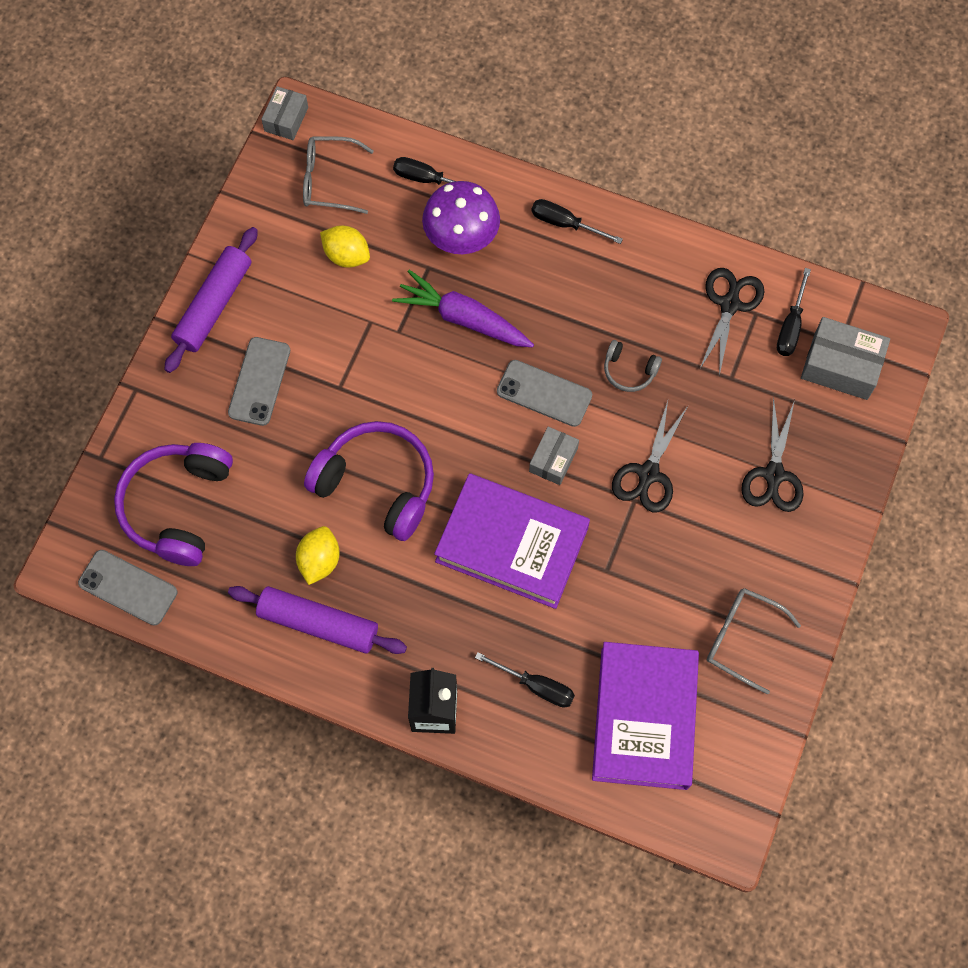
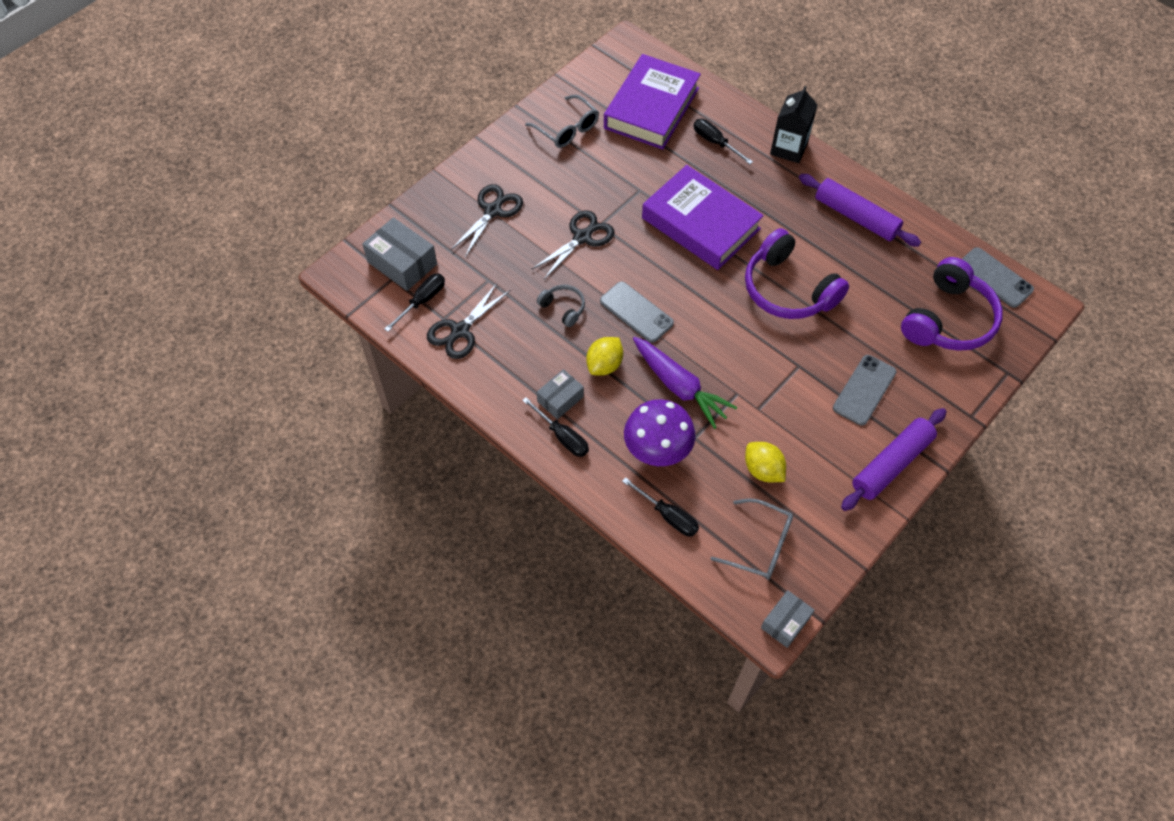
camera: 160 degrees left, 10 degrees down
yellow lemon [296,526,340,585] -> yellow lemon moved to [586,337,623,376]
grey box [529,427,579,485] -> grey box moved to [537,369,584,419]

